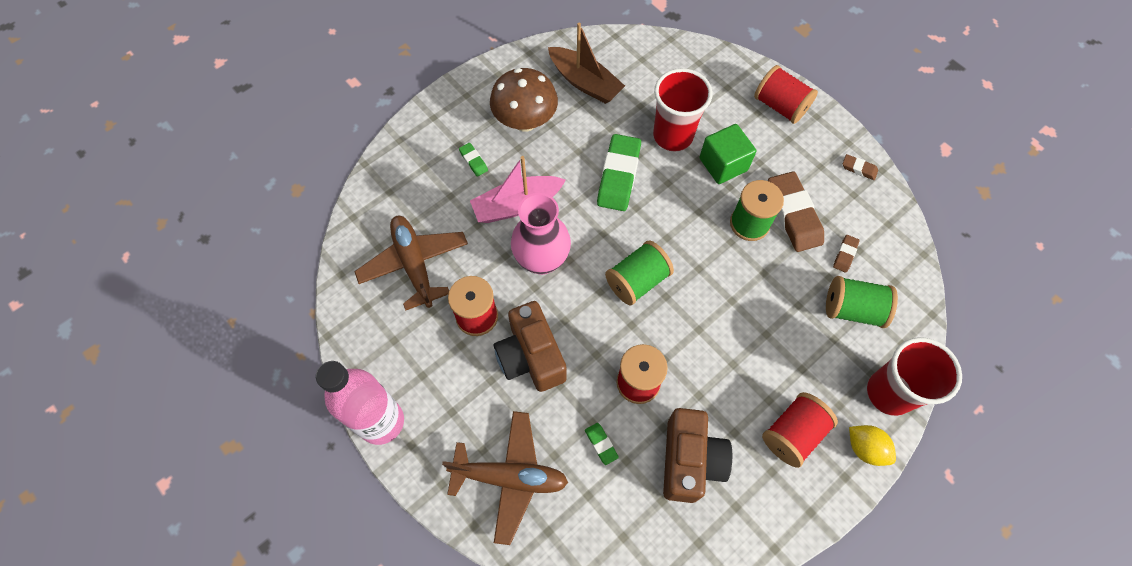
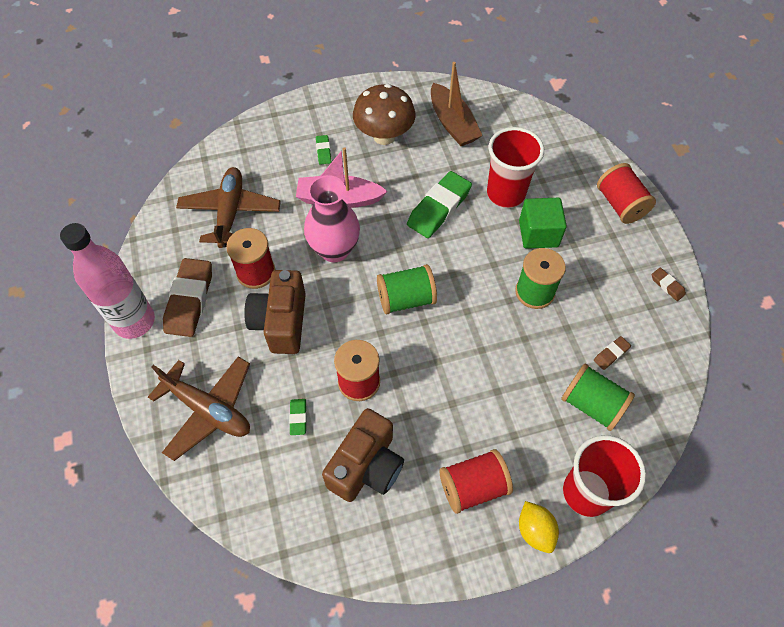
camera: 25 degrees right, 5 degrees down
brown eraser [768,171,824,252] -> brown eraser moved to [163,258,212,337]

